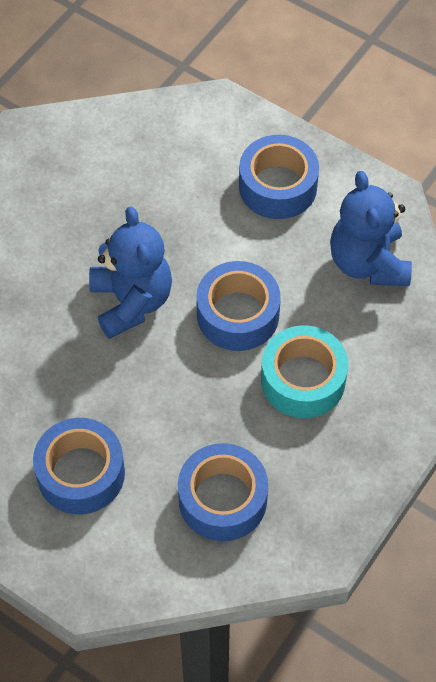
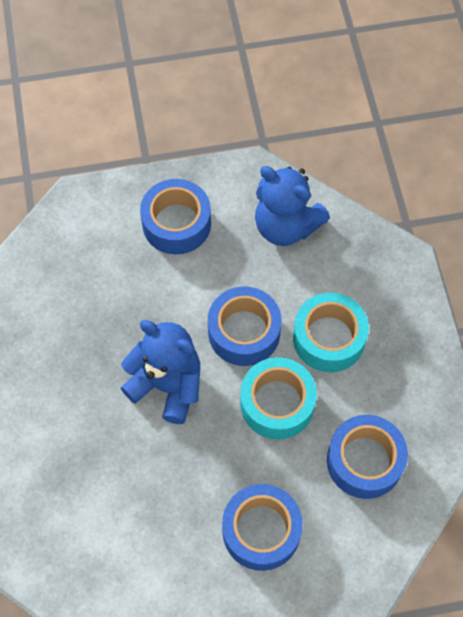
camera: 45 degrees left, 5 degrees up
none -> turquoise tape [240,357,317,439]

